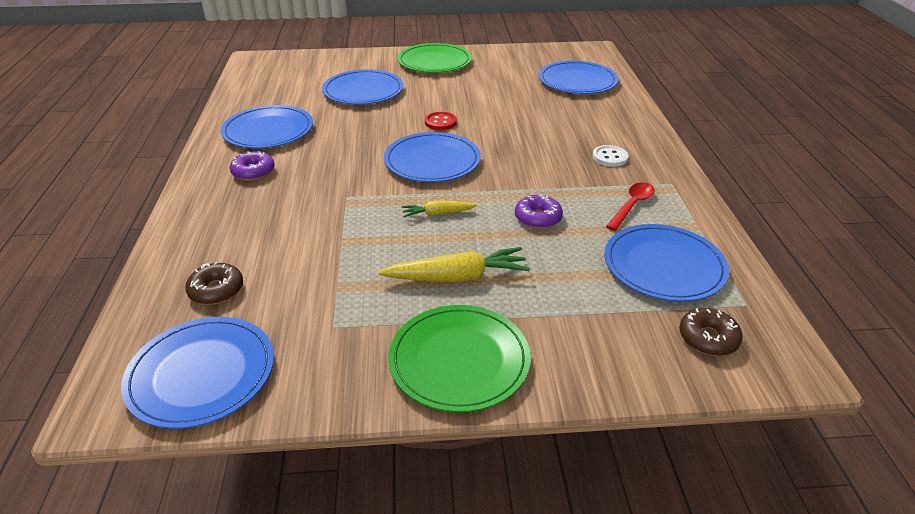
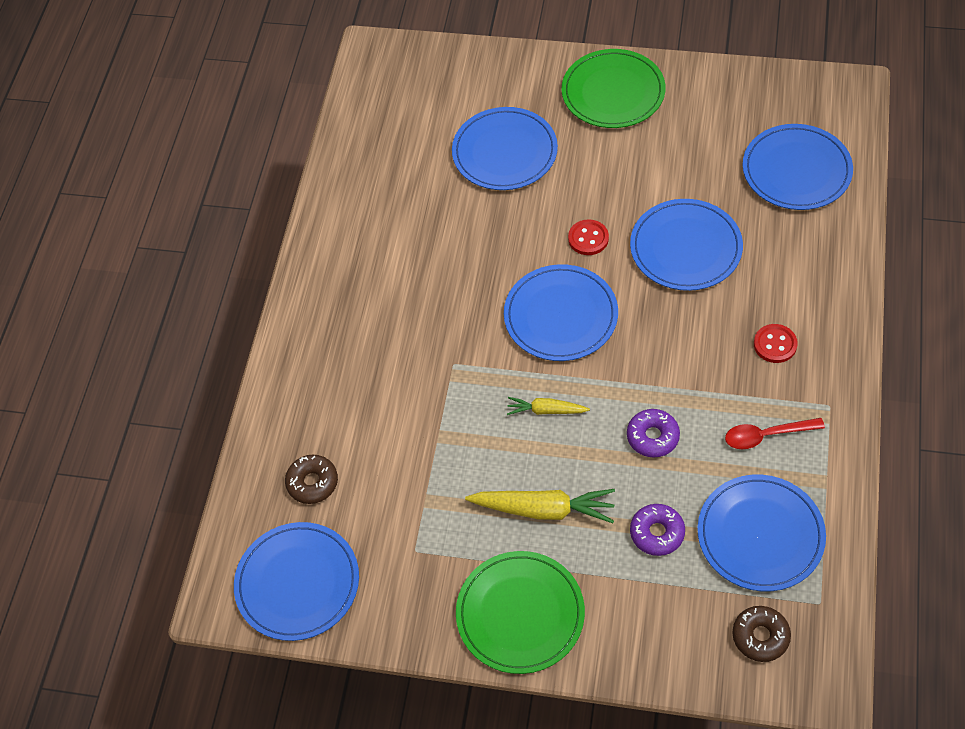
camera: 20 degrees right, 20 degrees up
blue plate [221,105,313,148] -> blue plate moved to [630,199,743,291]
purple donut [230,151,275,181] -> purple donut moved to [630,504,685,556]
white button [592,145,629,167] -> red button [754,324,798,363]
red spoon [606,182,655,231] -> red spoon turned 150 degrees counterclockwise [725,418,825,449]

